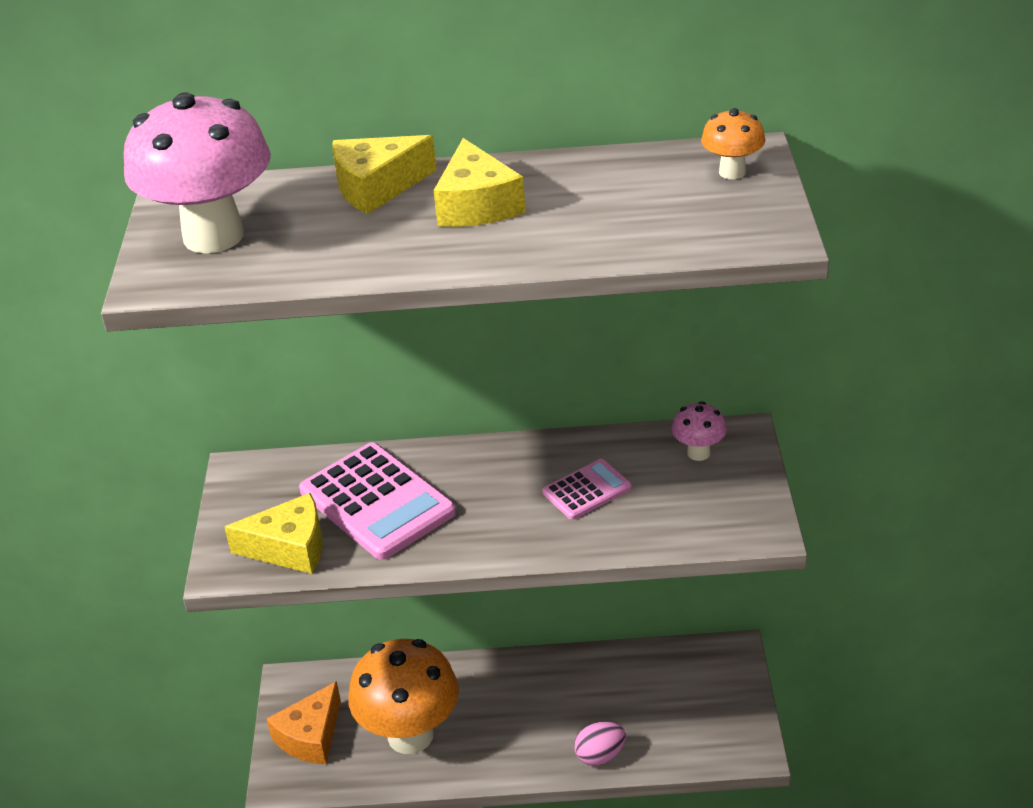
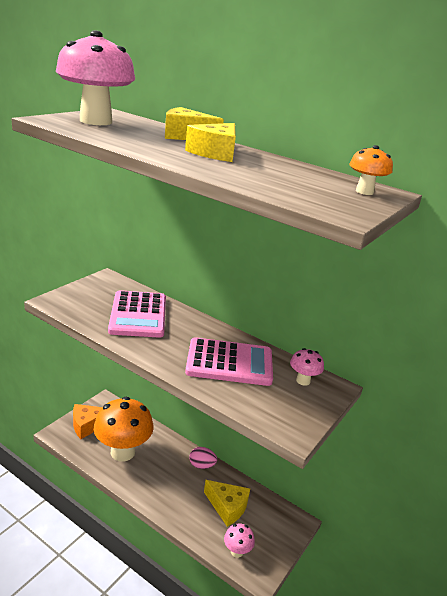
camera: 30 degrees right, 10 degrees down
yellow cheese [224,493,323,574] -> yellow cheese moved to [204,480,250,527]
pink calculator [542,459,632,520] -> pink calculator [185,337,273,386], size x1.86
pink egg [574,721,626,766] -> pink egg moved to [189,447,217,469]
none -> pink mushroom [224,523,255,558]

